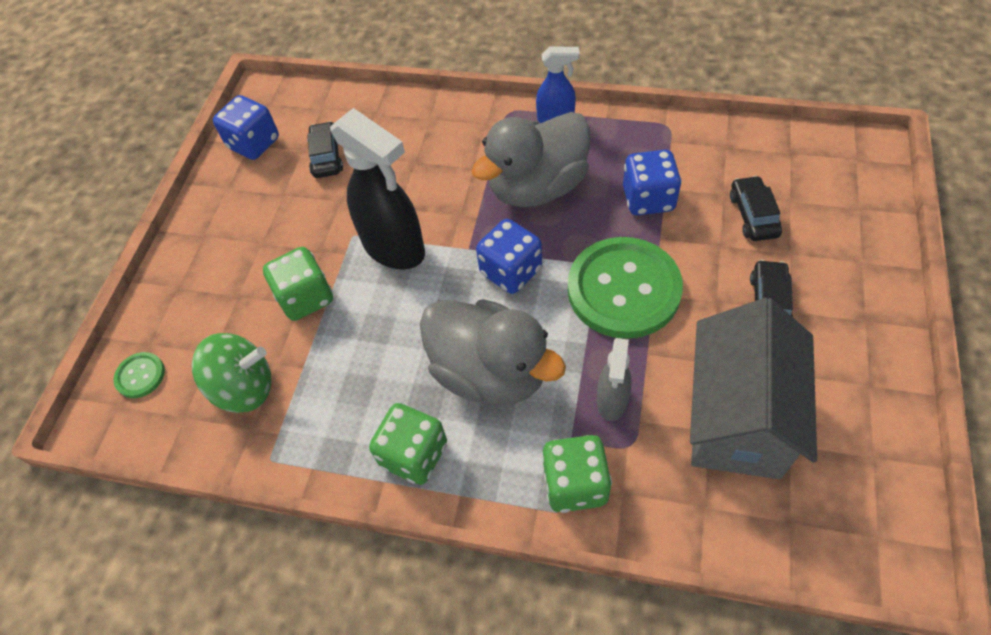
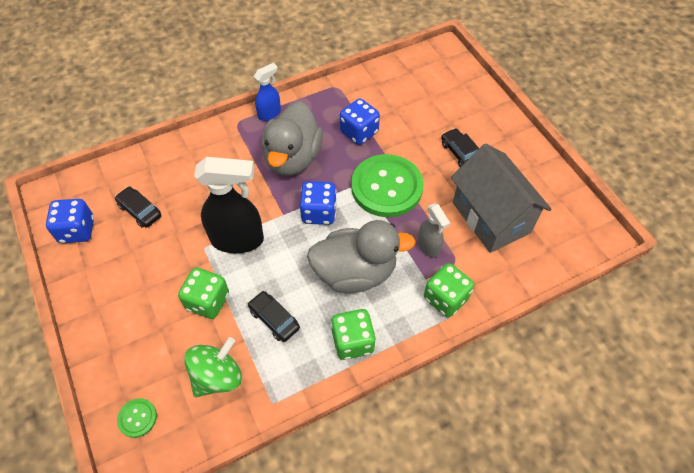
camera: 45 degrees left, 0 degrees up
black car [730,176,782,241] -> black car moved to [248,291,300,342]

